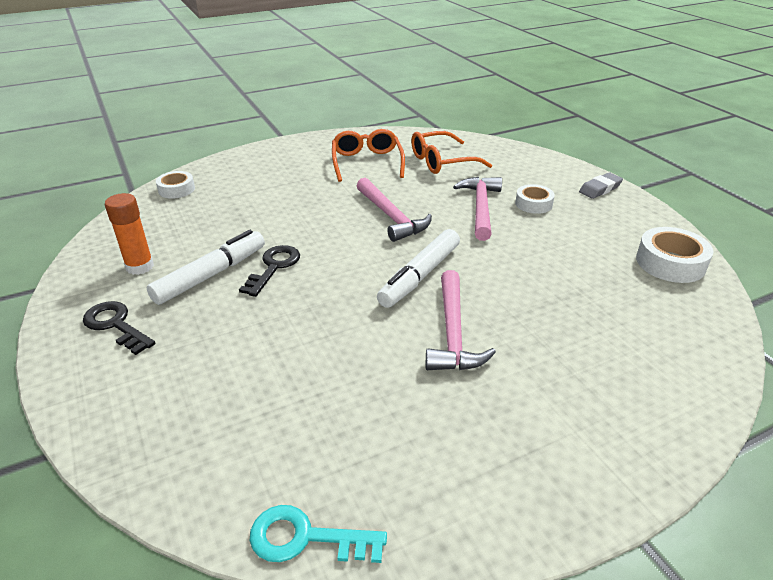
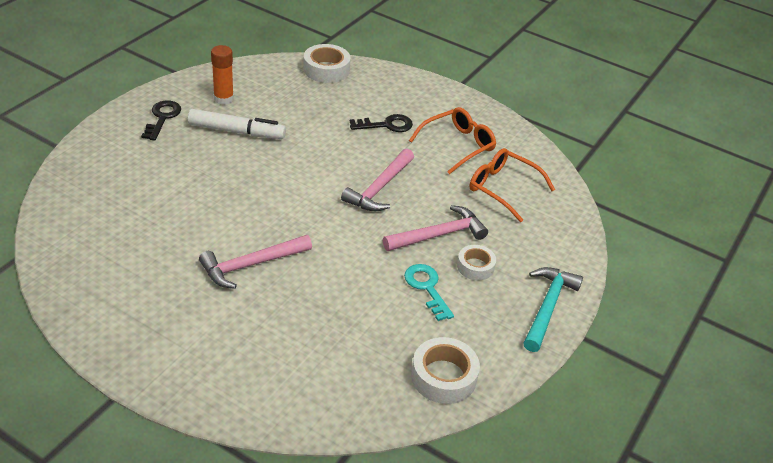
camera: 55 degrees right, 5 degrees up
white tape [156,171,195,199] -> white tape [303,44,351,83], size x1.55
black key [239,245,300,297] -> black key moved to [350,114,413,132]
turquoise key [250,505,387,563] -> turquoise key moved to [404,264,454,321]
white marker [377,229,460,308] -> none
grey eraser [579,173,623,199] -> turquoise hammer [524,267,583,352]

